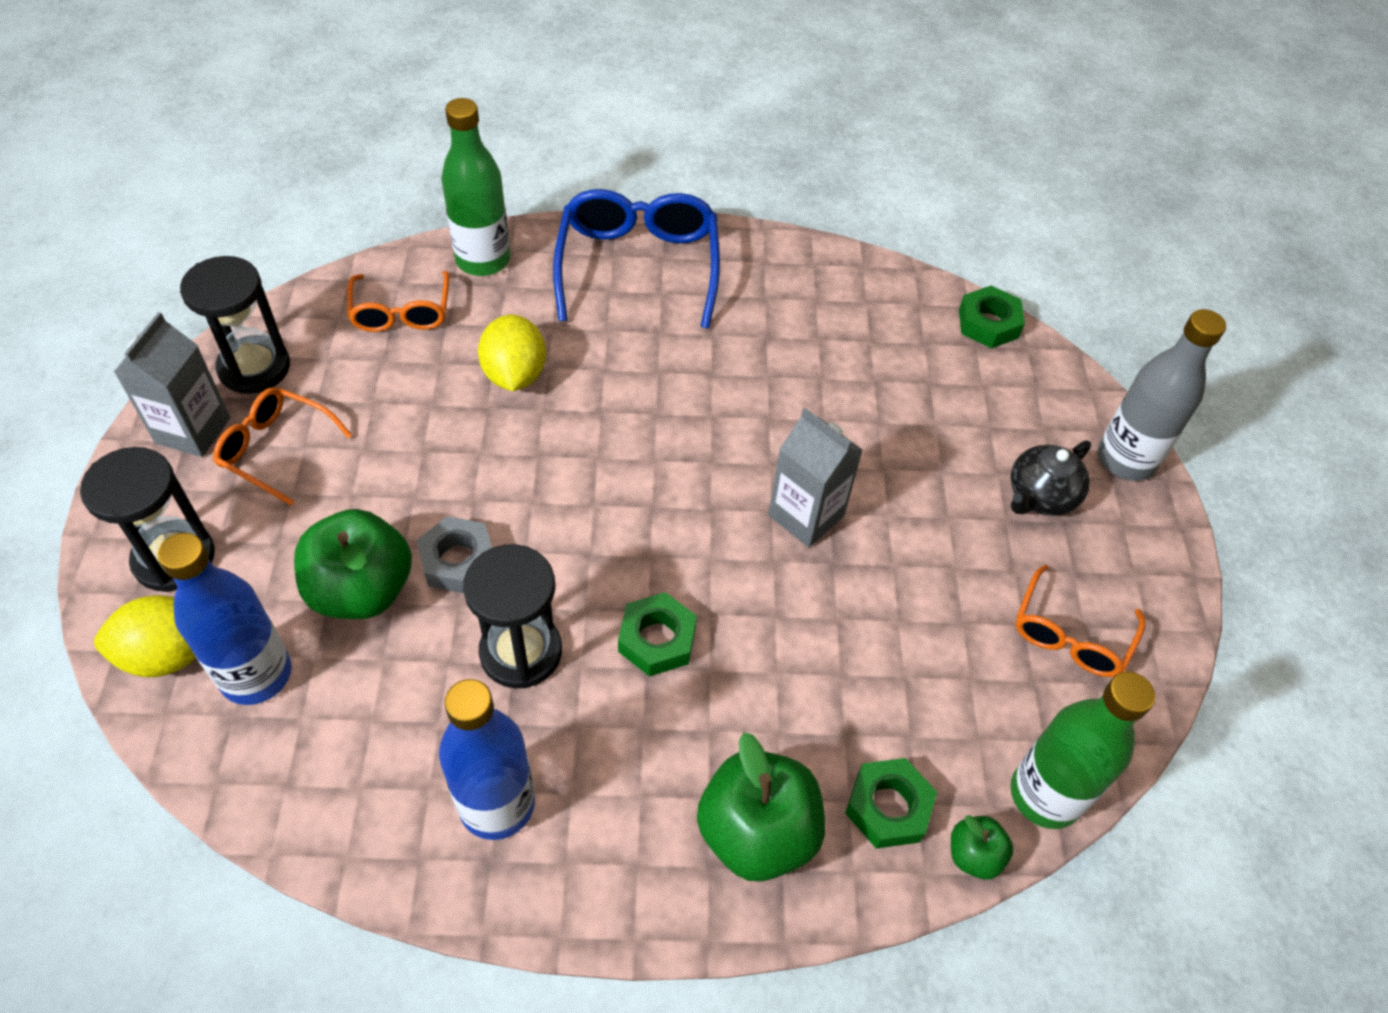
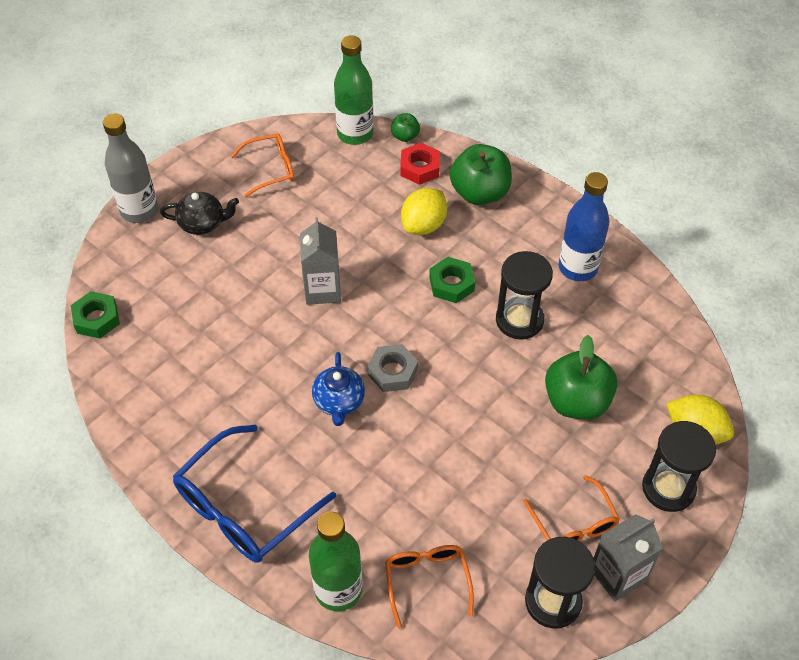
camera: 135 degrees left, 0 degrees up
blue bottle [158,533,292,705] -> none
orange glasses [347,271,449,332] -> orange glasses turned 45 degrees counterclockwise [385,545,474,629]
grey nut [416,516,492,593] -> grey nut moved to [368,344,418,392]
yellow lemon [478,314,546,391] -> yellow lemon moved to [401,188,447,235]
green nut [845,758,937,849] -> red nut [400,143,440,185]
none -> blue teapot [312,352,365,426]

